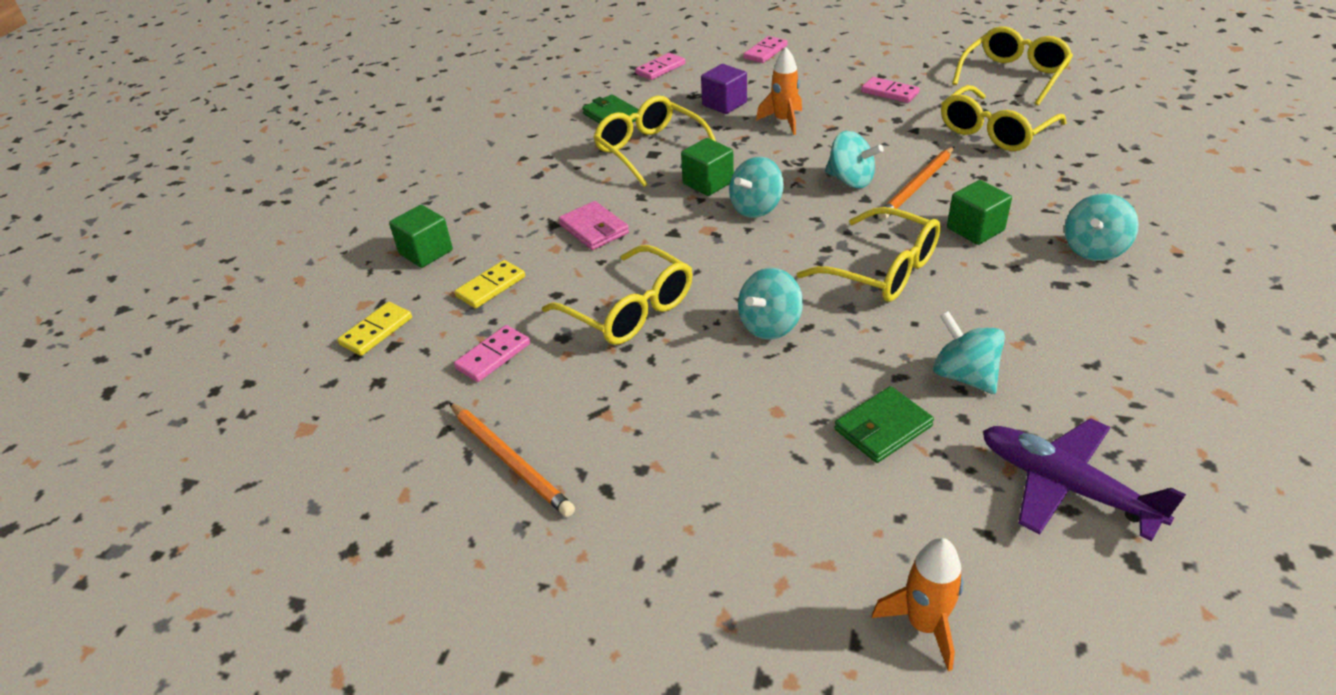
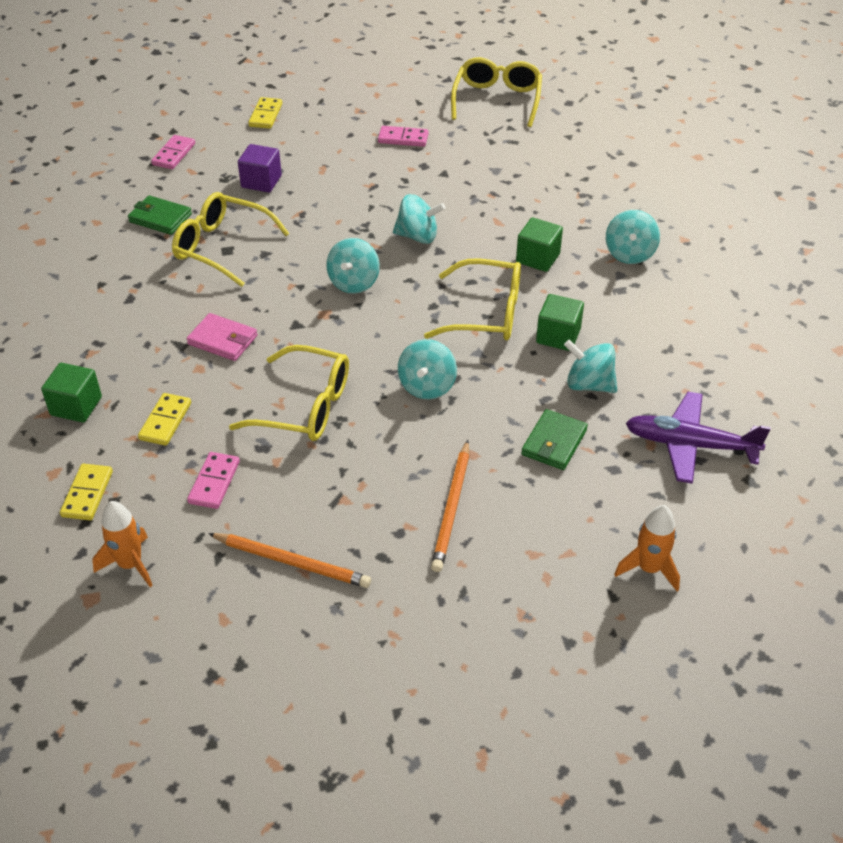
camera: 30 degrees left, 5 degrees up
green cube [681,138,734,196] -> green cube moved to [536,294,584,351]
pink domino [743,36,788,63] -> yellow domino [248,97,282,129]
orange rocket [756,47,802,135] -> orange rocket moved to [92,501,153,587]
orange pencil [878,146,955,220] -> orange pencil moved to [431,440,469,572]
yellow glasses [941,85,1066,151] -> none

